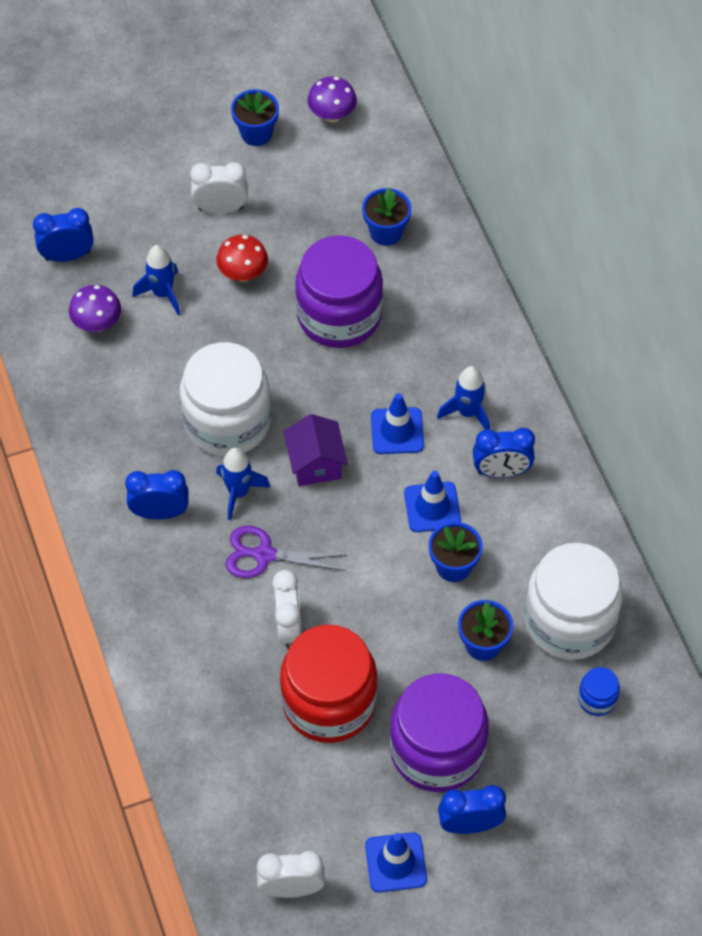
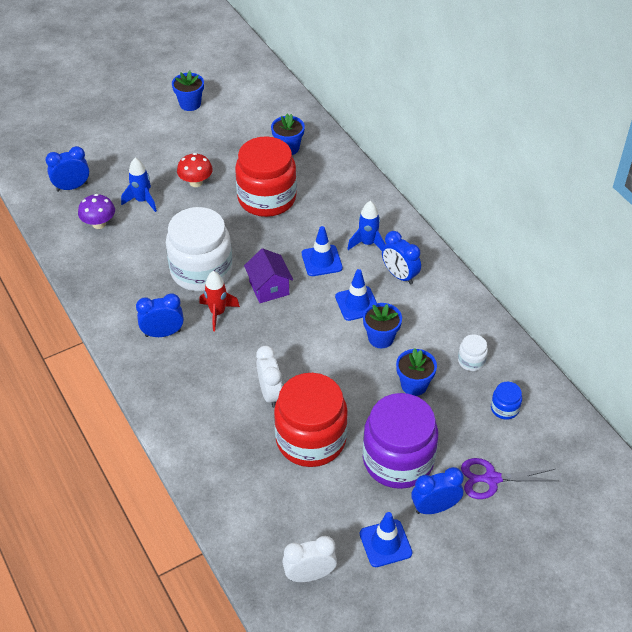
camera: 10 degrees left, 10 degrees down
white clock [190,162,248,214] -> none
blue rocket [216,448,270,520] -> red rocket [199,271,240,331]
purple scissors [225,526,347,578] -> purple scissors moved to [461,458,558,499]
purple jar [295,235,383,348] -> red jar [235,136,297,217]
purple mushroom [307,77,357,123] -> none
blue clock [473,428,535,478] -> blue clock turned 60 degrees clockwise [382,231,421,285]
white jar [524,543,623,660] -> white jar [458,334,488,371], size x0.42

